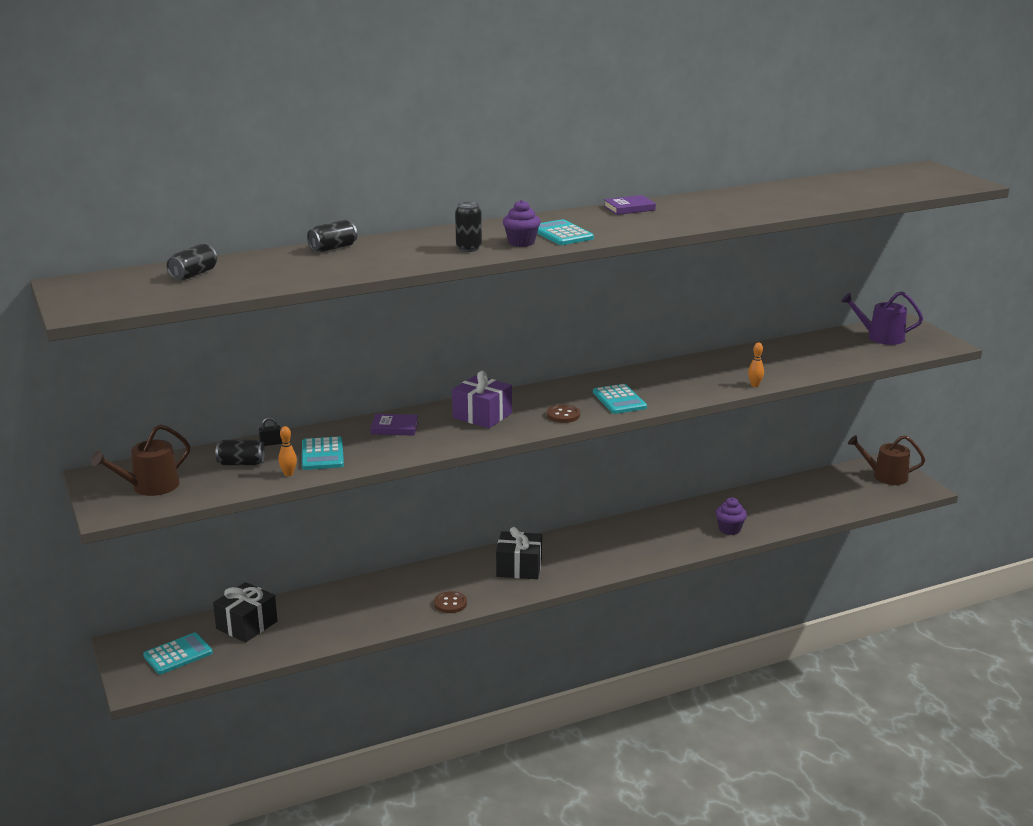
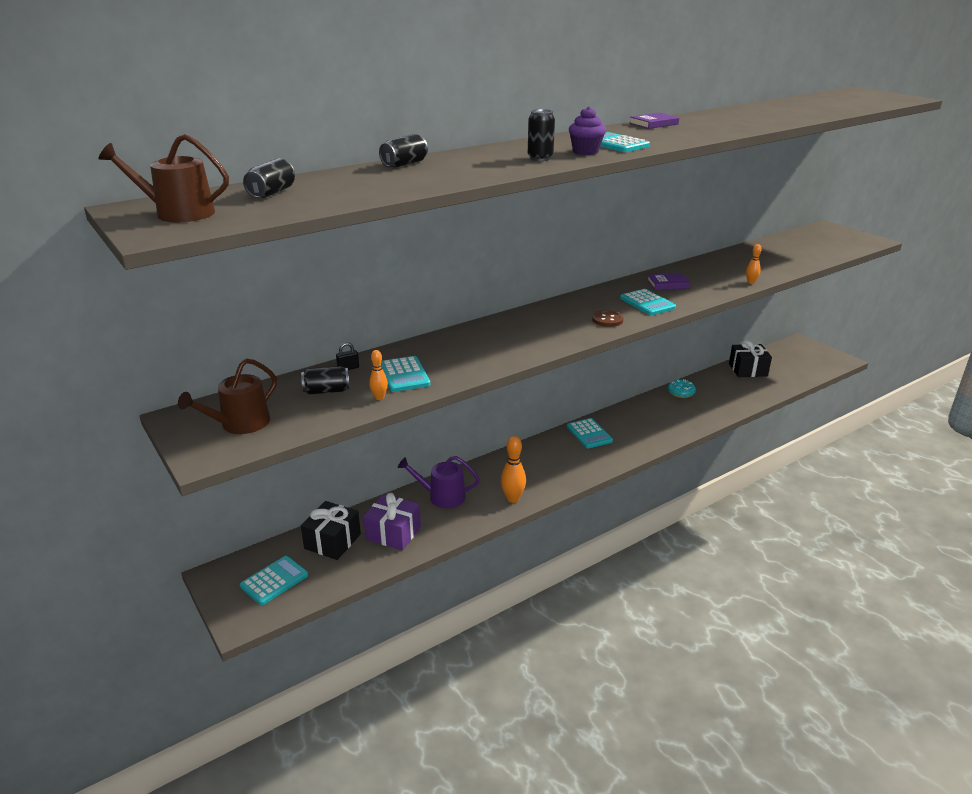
camera: 10 degrees left, 5 degrees up
purple book [370,414,419,436] -> purple book moved to [647,273,690,290]
brown button [434,591,467,613] -> orange bowling pin [501,436,526,503]
purple gift [452,371,512,428] -> purple gift moved to [363,493,421,551]
black gift [496,527,542,579] -> black gift moved to [729,340,772,377]
purple cupcake [715,497,747,535] -> none
purple watering can [841,292,923,345] -> purple watering can moved to [398,456,480,508]
brown watering can [848,435,925,485] -> brown watering can moved to [99,134,229,222]
none -> turquoise calculator [567,418,613,448]
none -> turquoise donut [668,379,696,398]

